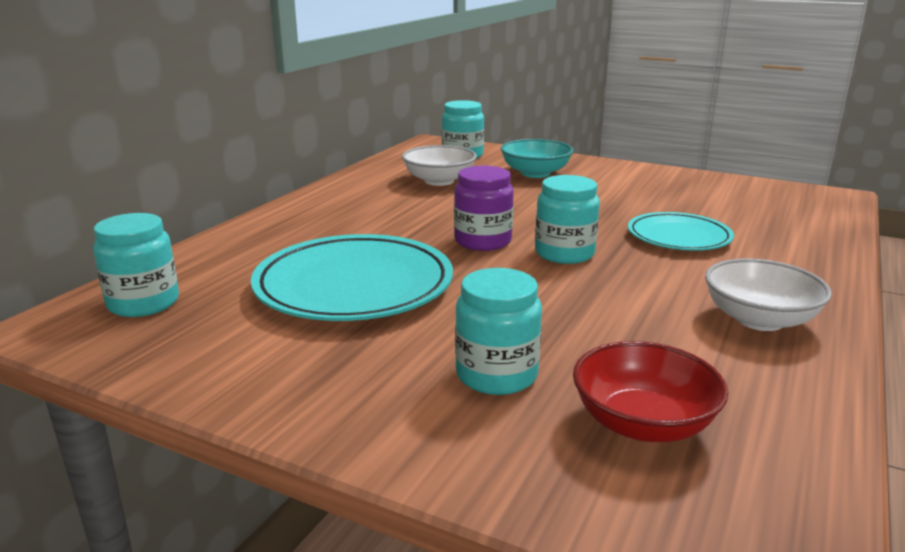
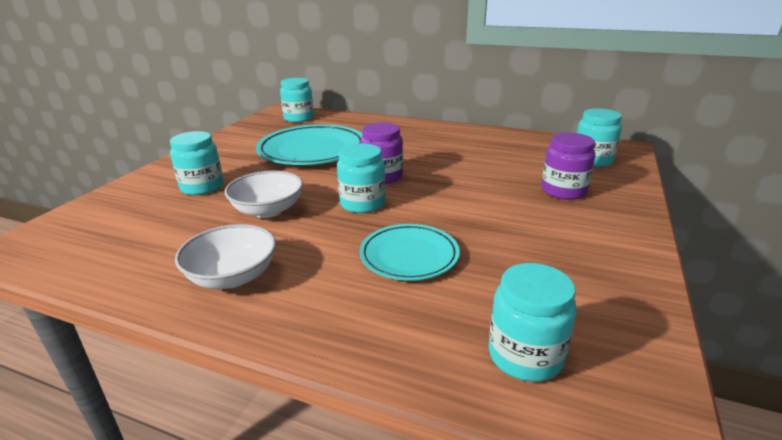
camera: 85 degrees right, 5 degrees up
white bowl [402,145,477,186] -> white bowl moved to [225,171,303,218]
turquoise bowl [501,139,573,178] -> purple jar [542,133,596,200]
red bowl [573,341,728,442] -> none
none -> turquoise jar [489,263,577,382]

